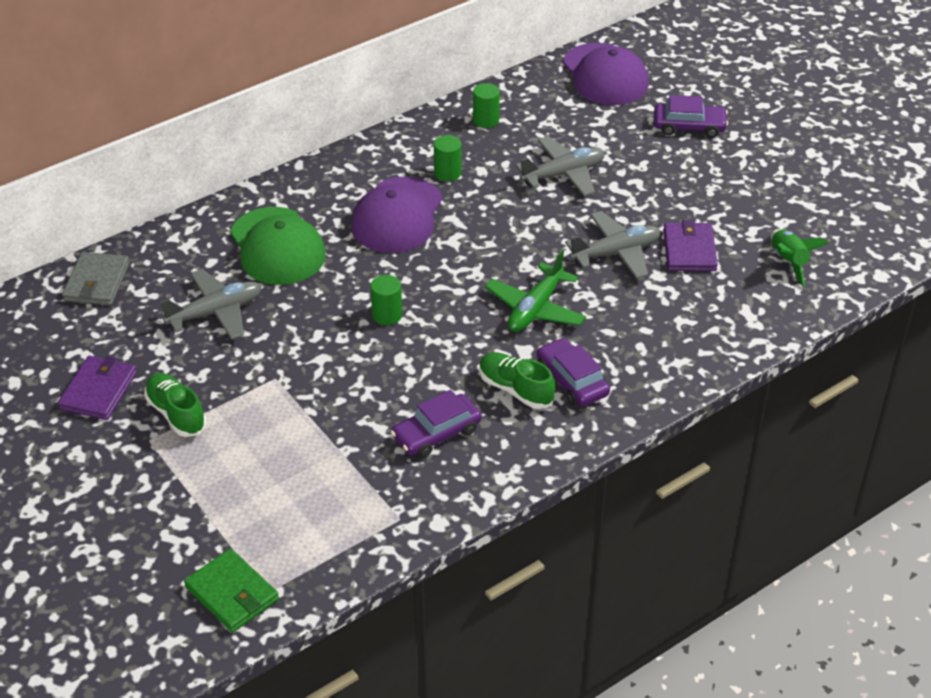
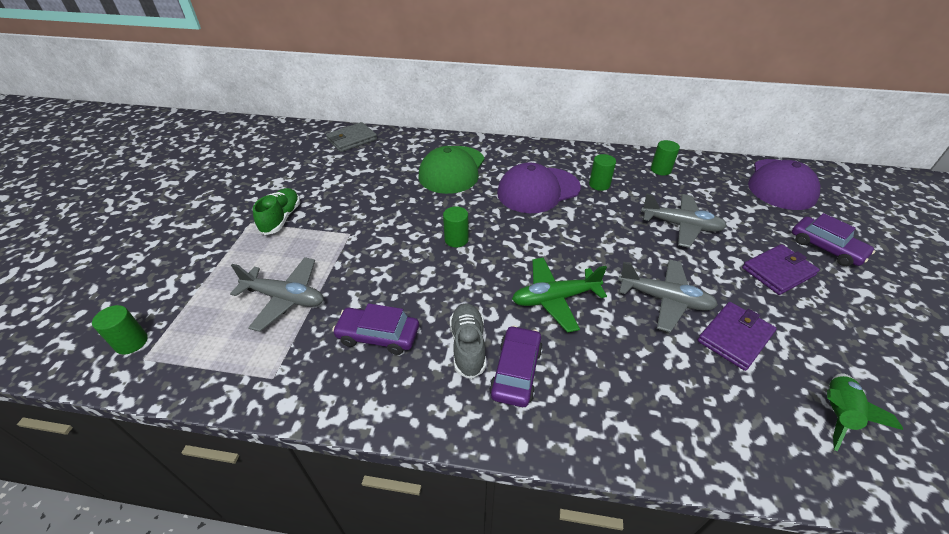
camera: 45 degrees right, 0 degrees up
purple wallet [58,356,137,420] -> purple wallet moved to [742,244,820,295]
grey plane [160,269,262,340] -> grey plane moved to [230,257,323,332]
green wallet [184,548,279,632] -> green cylinder [92,305,148,354]
green shoe [480,352,555,409] -> grey shoe [450,303,486,379]

